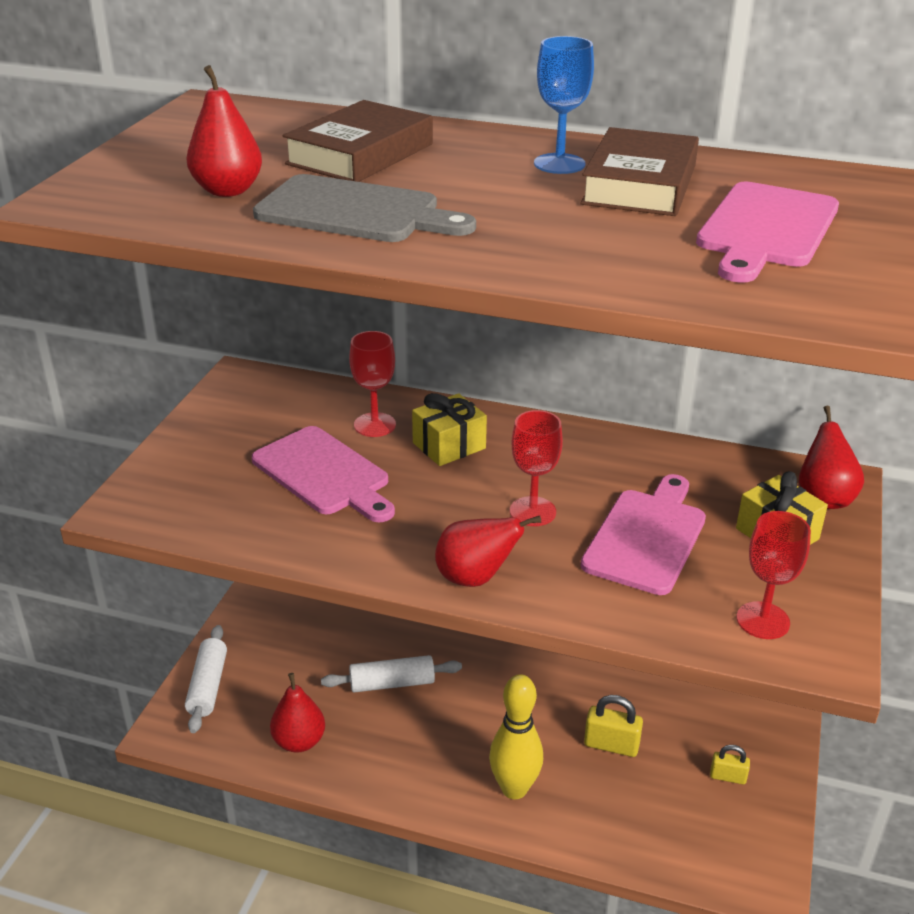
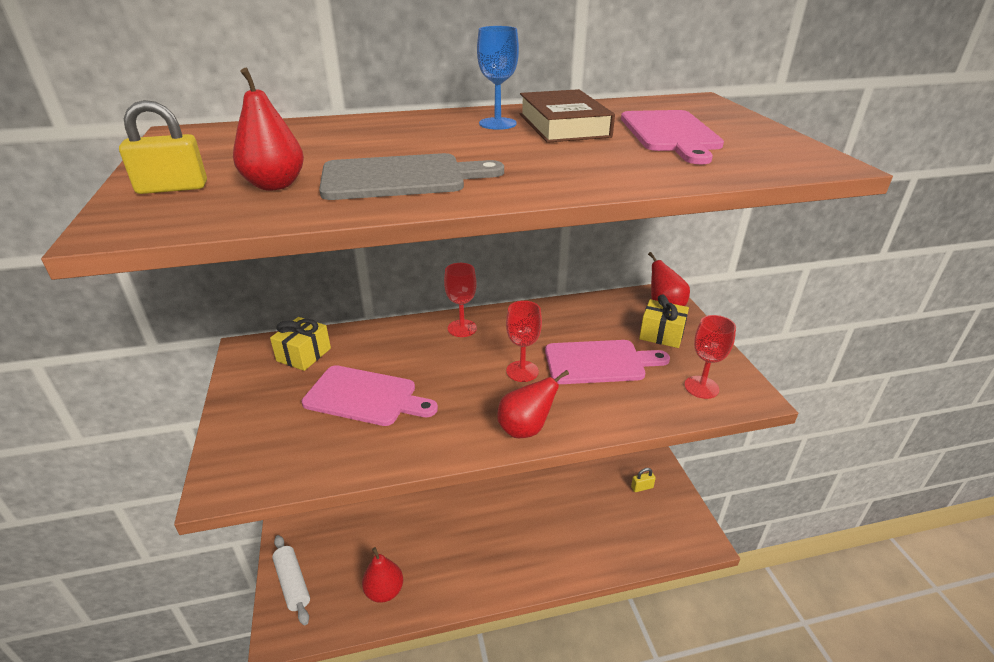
camera: 30 degrees left, 0 degrees up
brown book [283,100,433,182] -> none
white rolling pin [321,655,462,692] -> none
red goblet [349,331,396,437] -> red goblet moved to [444,263,477,337]
yellow gift [412,393,487,466] -> yellow gift moved to [270,317,331,371]
yellow bowling pin [489,674,543,799] -> none
pink cutting board [580,474,706,595] -> pink cutting board turned 90 degrees clockwise [545,340,670,384]
yellow padlock [584,695,643,757] -> yellow padlock moved to [119,100,207,194]

